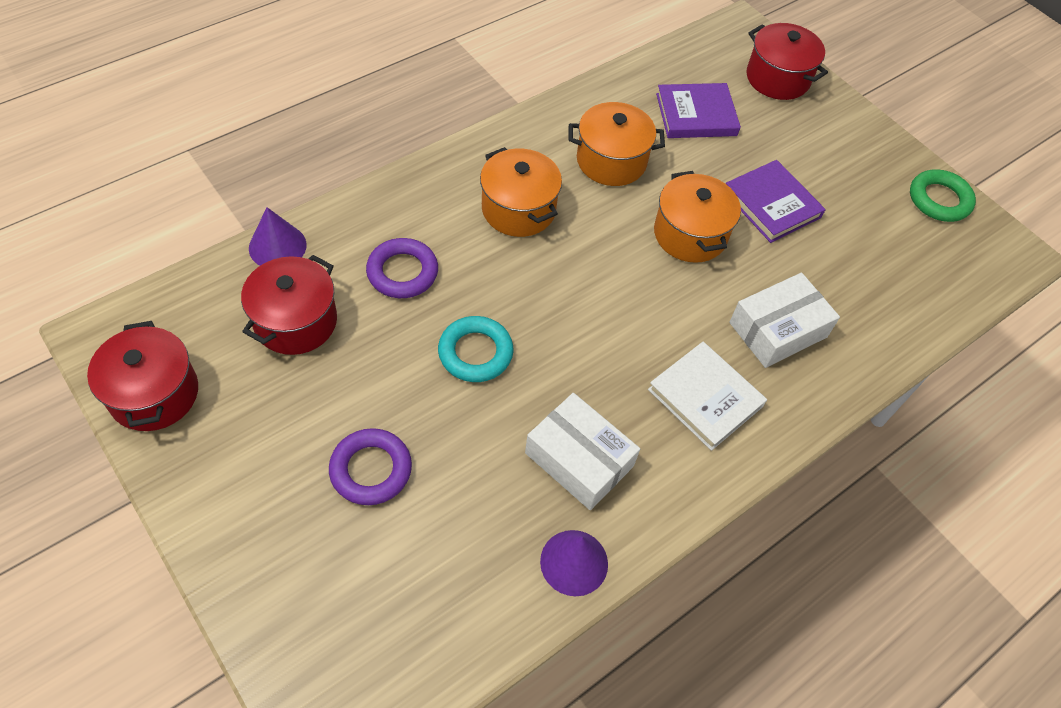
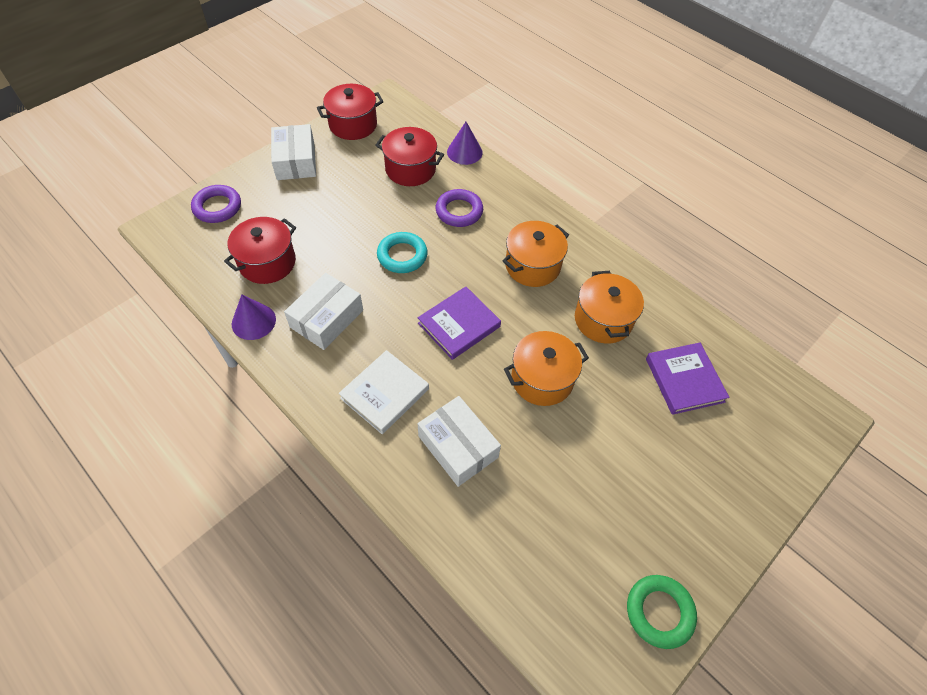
camera: 85 degrees right, 0 degrees up
purple ring [329,428,412,505] -> purple ring moved to [191,185,241,223]
purple book [726,160,826,243] -> purple book moved to [418,286,501,360]
red pot [746,23,828,100] -> red pot moved to [224,217,296,284]
none -> white box [271,124,316,180]

